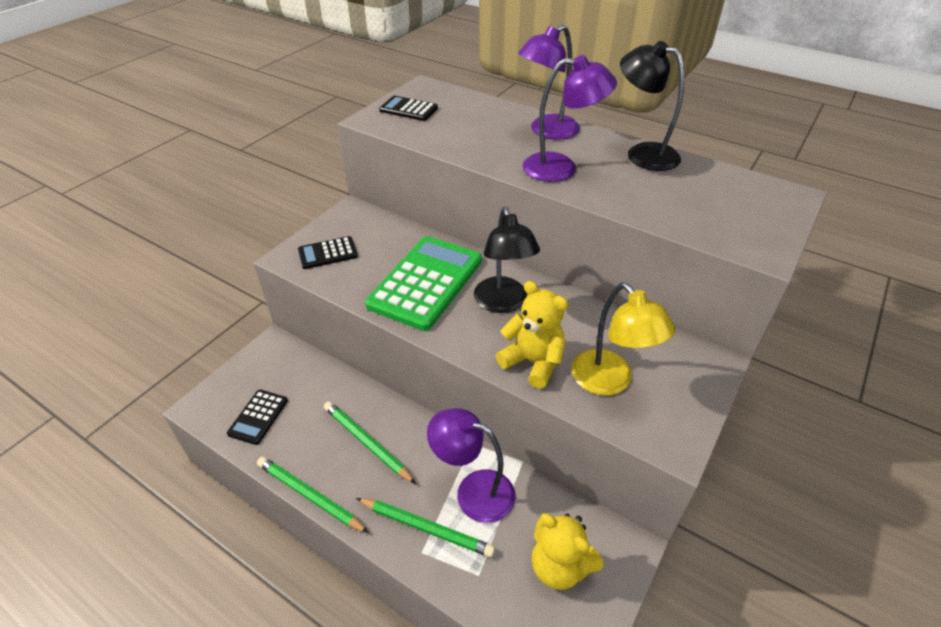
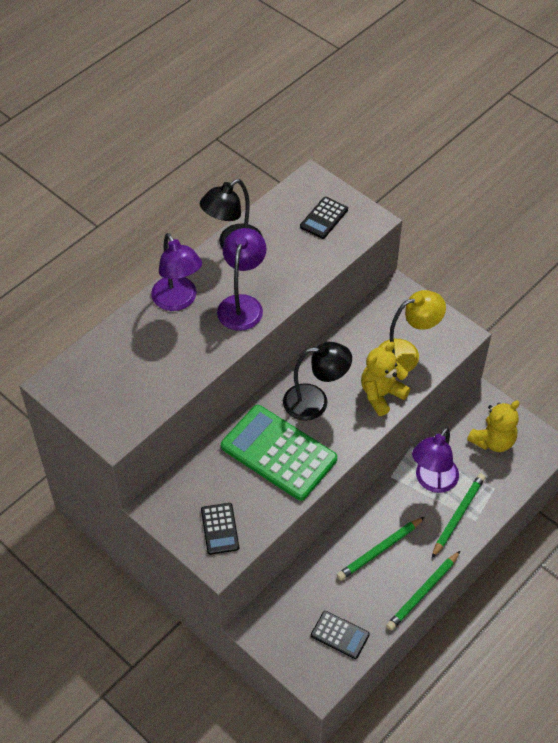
camera: 80 degrees left, 10 degrees up
black calculator [379,96,438,121] -> black calculator moved to [300,197,348,239]

